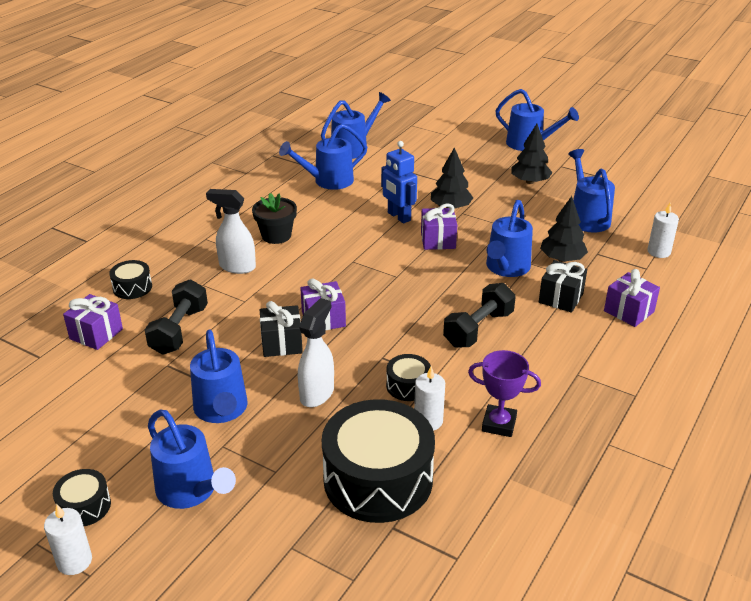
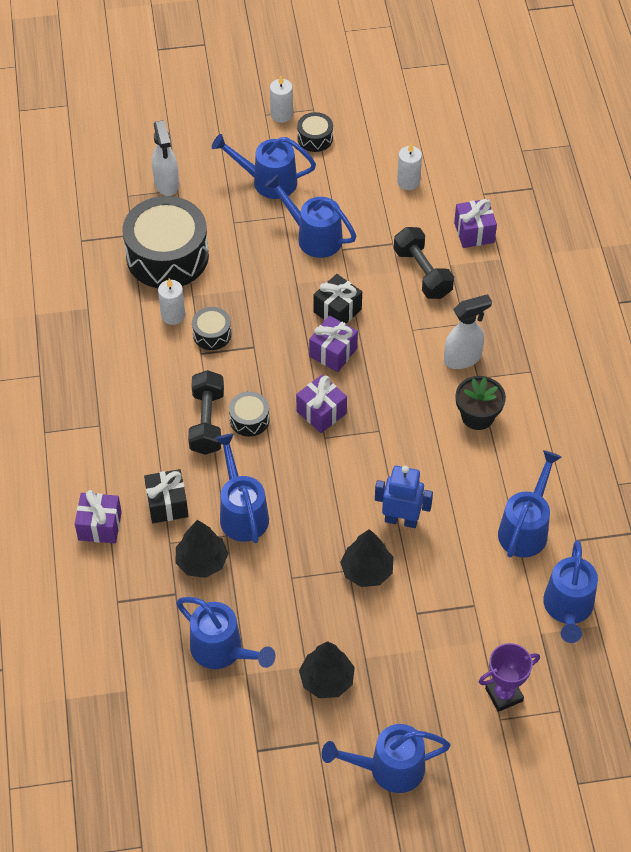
camera: 140 degrees right, 20 degrees up
black drum [109,260,152,299] -> black drum moved to [229,391,270,437]
white spray bottle [298,298,334,407] -> white spray bottle moved to [152,120,179,196]
purple gift [421,204,457,250] -> purple gift moved to [296,375,347,433]
purple trophy [468,350,541,437] -> purple trophy moved to [479,643,540,712]
white candle [647,203,679,258] -> white candle moved to [397,143,422,190]

